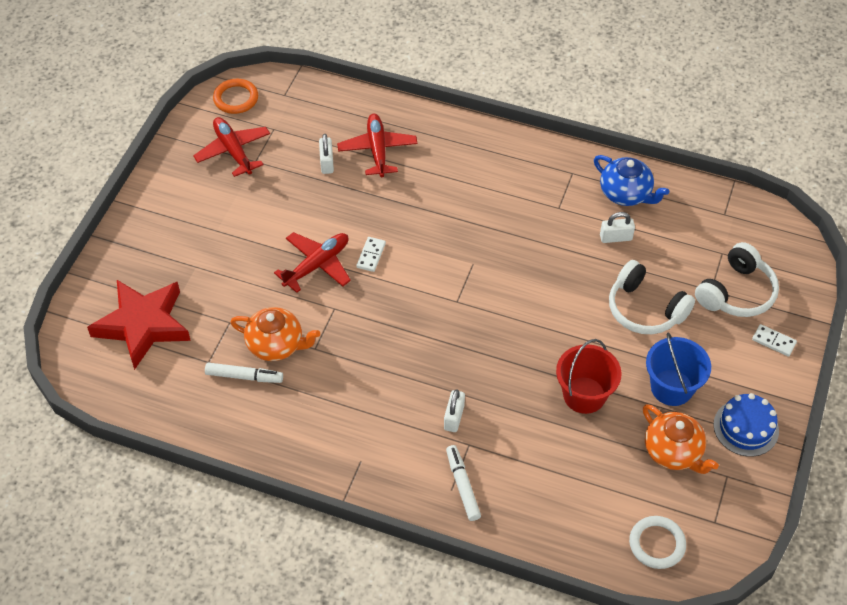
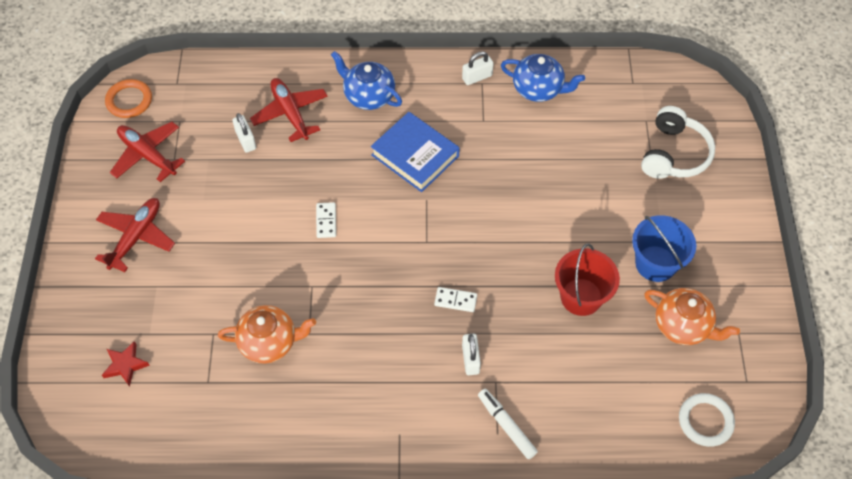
camera: 20 degrees left, 5 degrees up
red star [87,280,191,370] -> red star [102,341,150,387], size x0.44
white marker [205,363,283,383] -> none
red plane [274,232,351,293] -> red plane moved to [95,198,175,272]
white padlock [600,212,635,243] -> white padlock moved to [462,51,494,85]
white headphones [609,260,695,334] -> none
blue cake [713,393,779,457] -> none
white domino [752,324,797,357] -> white domino moved to [434,287,477,312]
none -> blue teapot [331,51,402,110]
none -> blue book [371,112,460,192]

